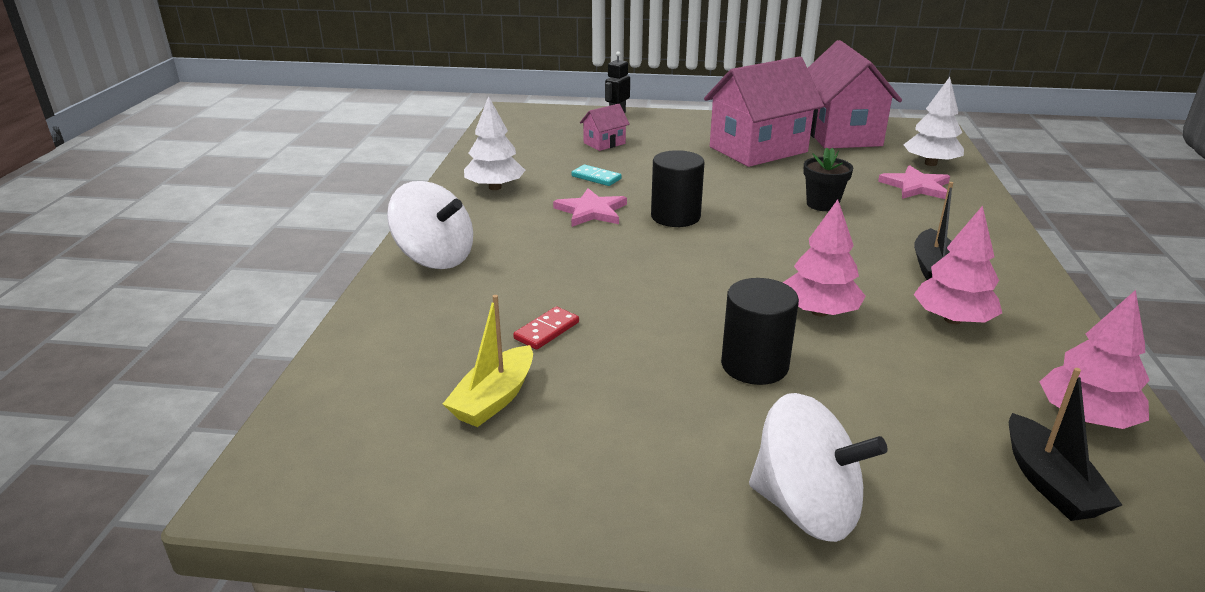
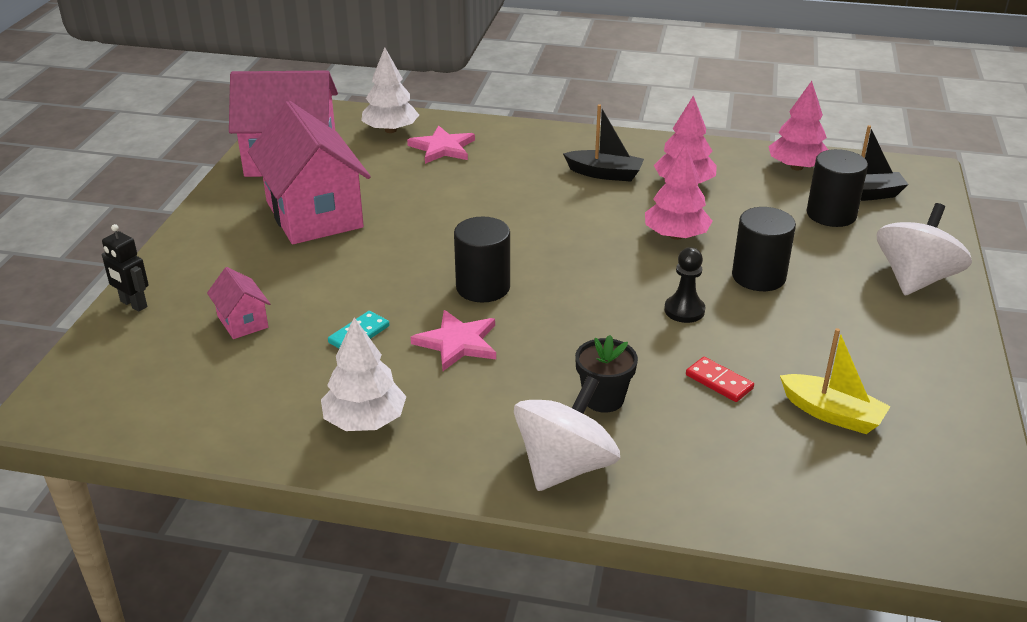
camera: 85 degrees left, 5 degrees up
black flower pot [803,147,853,211] -> black flower pot moved to [575,335,638,413]
none -> black pawn [664,247,705,323]
none -> black cylinder [807,149,868,227]

